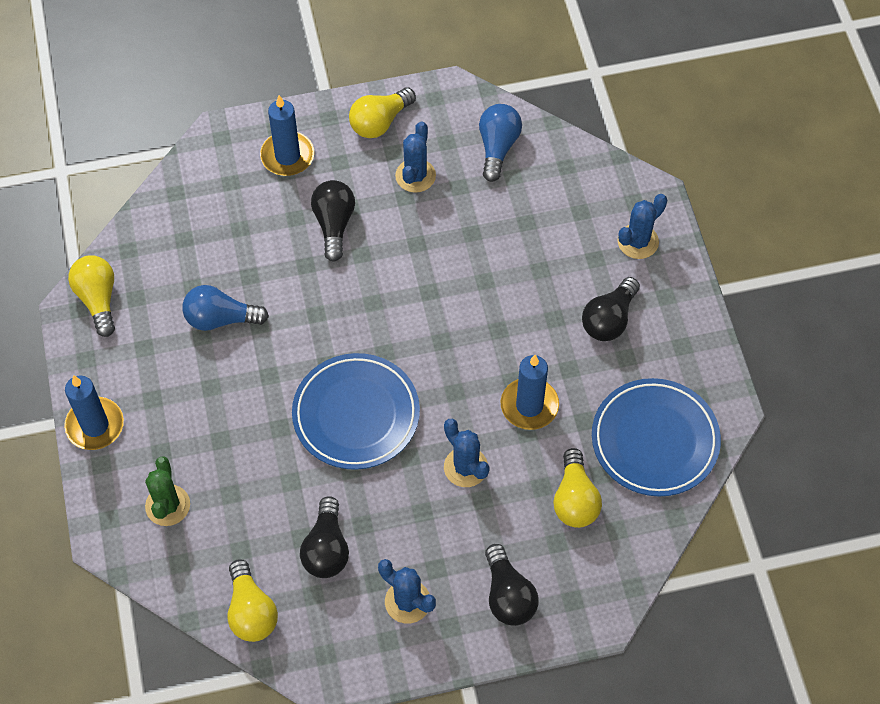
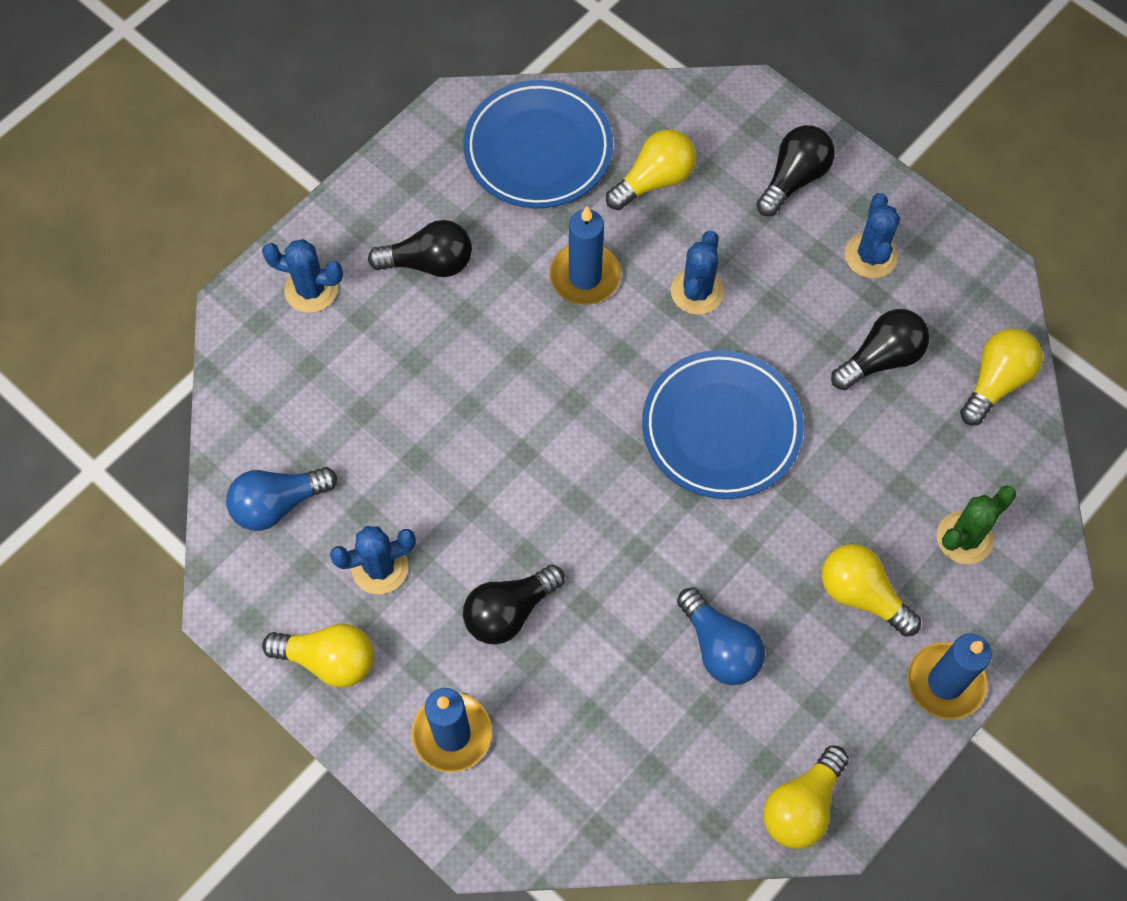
camera: 125 degrees left, 5 degrees up
none -> yellow light bulb [822,544,921,637]

